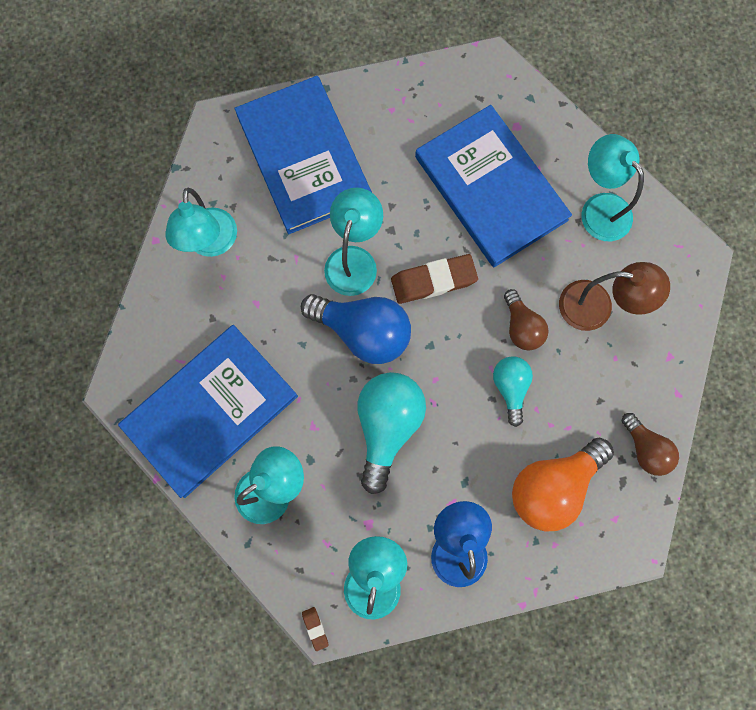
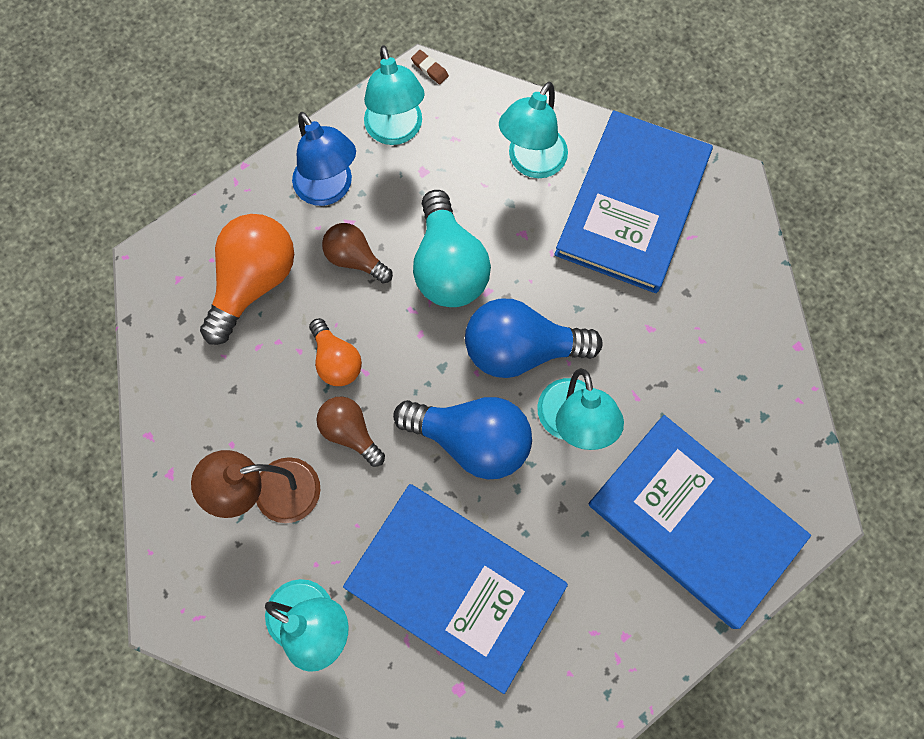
camera: 155 degrees right, 5 degrees down
turquoise lamp [165,188,237,257] -> none
brown eraser [391,254,478,304] -> blue light bulb [393,397,532,480]
turquoise light bulb [493,356,533,427] -> orange light bulb [309,318,362,386]
brown light bulb [622,413,679,476] -> brown light bulb moved to [322,223,393,284]

